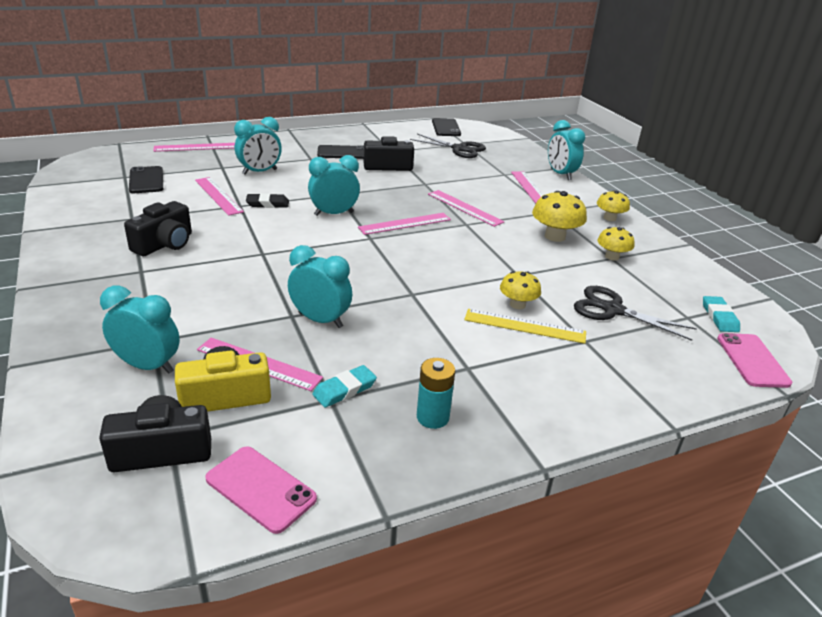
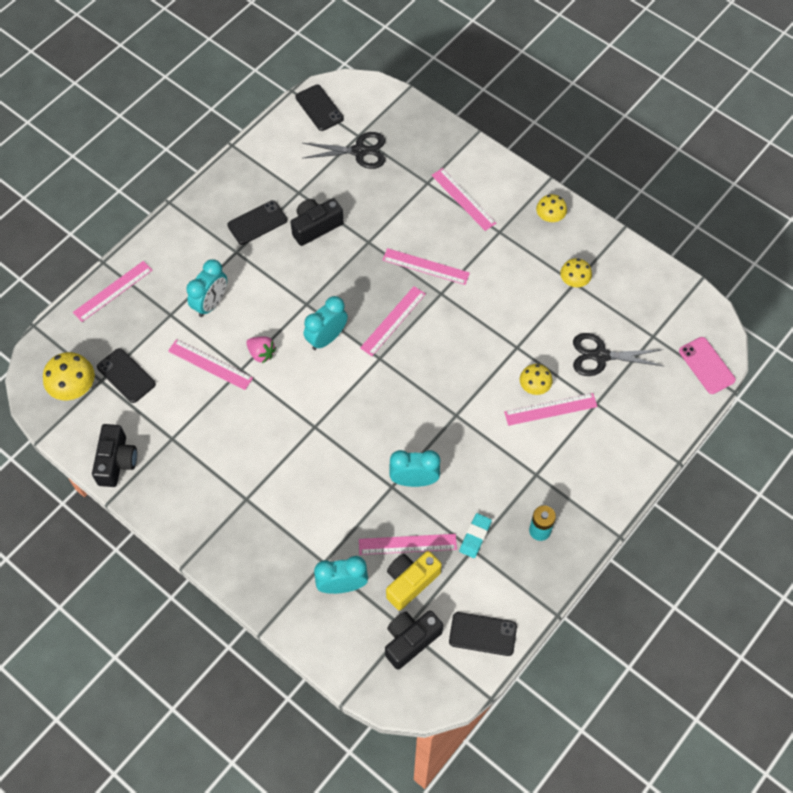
camera: 25 degrees left, 30 degrees up
black camera [124,201,192,256] -> black camera moved to [92,424,137,487]
pink phone [205,446,317,534] -> black phone [449,612,517,656]
black eraser [246,193,289,208] -> pink strawberry [246,336,276,363]
yellow ruler [464,309,586,344] -> pink ruler [504,393,598,426]
yellow mushroom [532,191,587,242] -> yellow mushroom moved to [43,352,95,401]
turquoise clock [548,120,585,180] -> none
turquoise eraser [703,296,740,332] -> none

